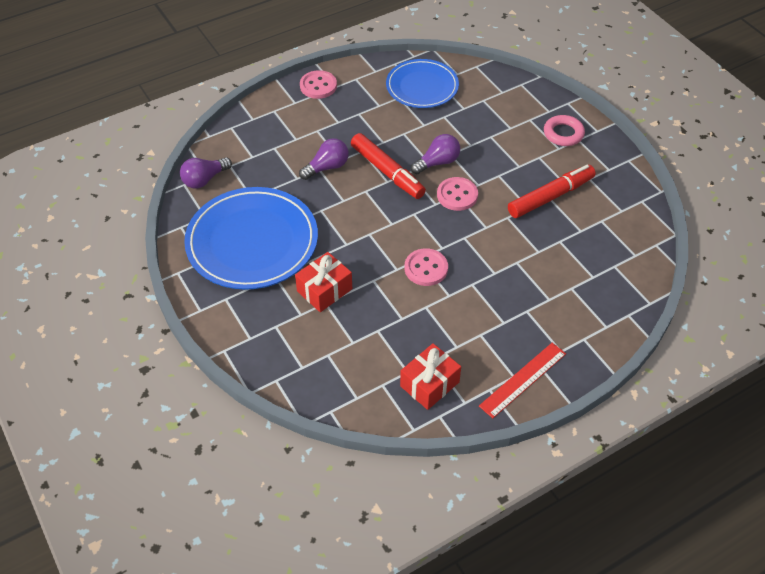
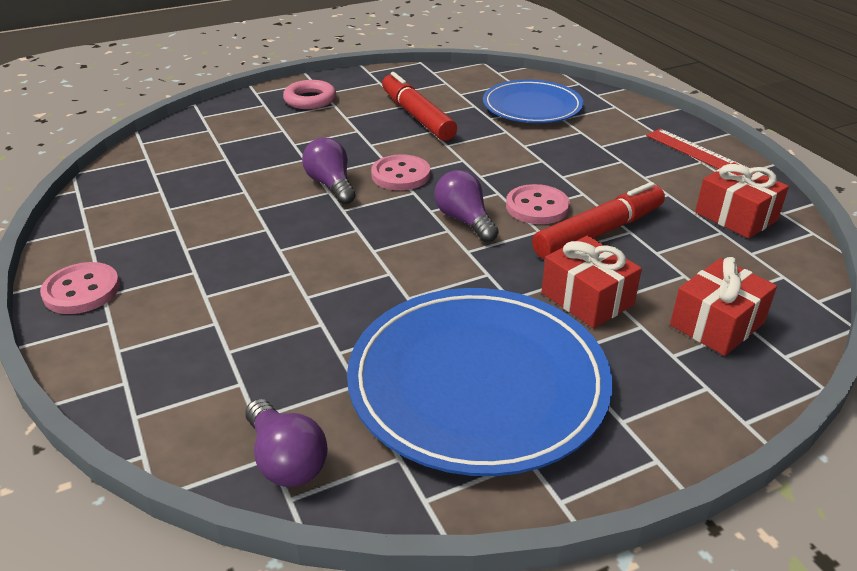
camera: 85 degrees left, 15 degrees down
purple light bulb [299,139,349,180] -> purple light bulb moved to [434,170,499,242]
red marker [351,133,426,199] -> red marker moved to [532,182,665,259]
blue plate [386,59,459,108] -> blue plate moved to [483,80,583,123]
none -> red gift [670,257,777,356]

